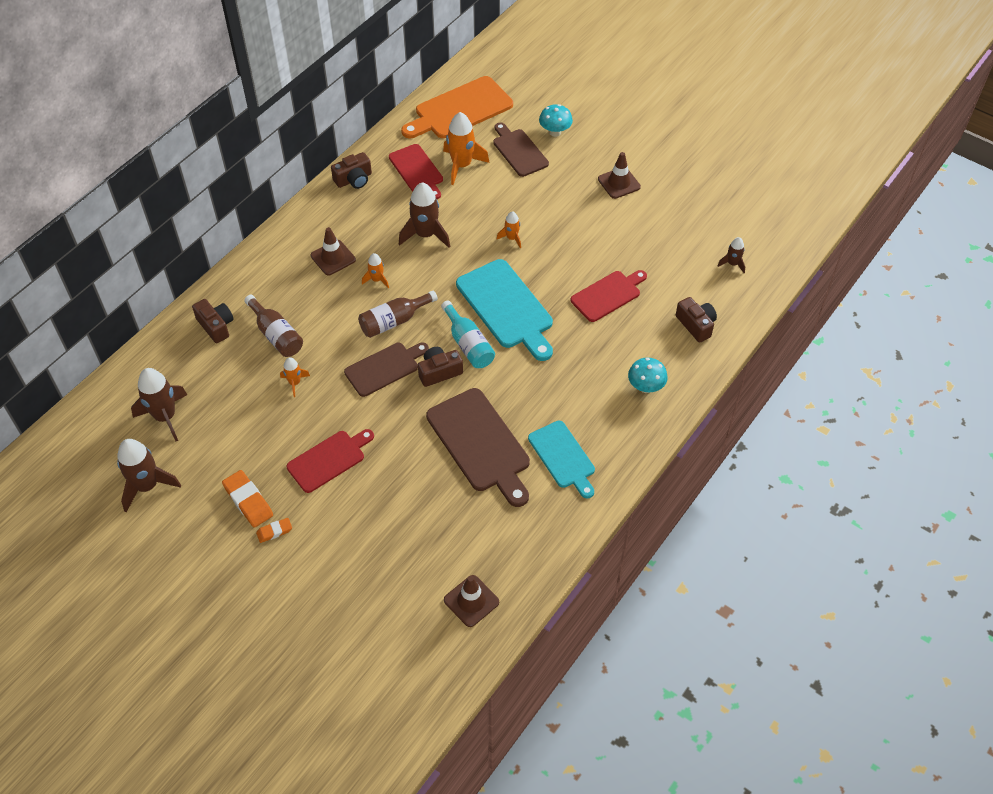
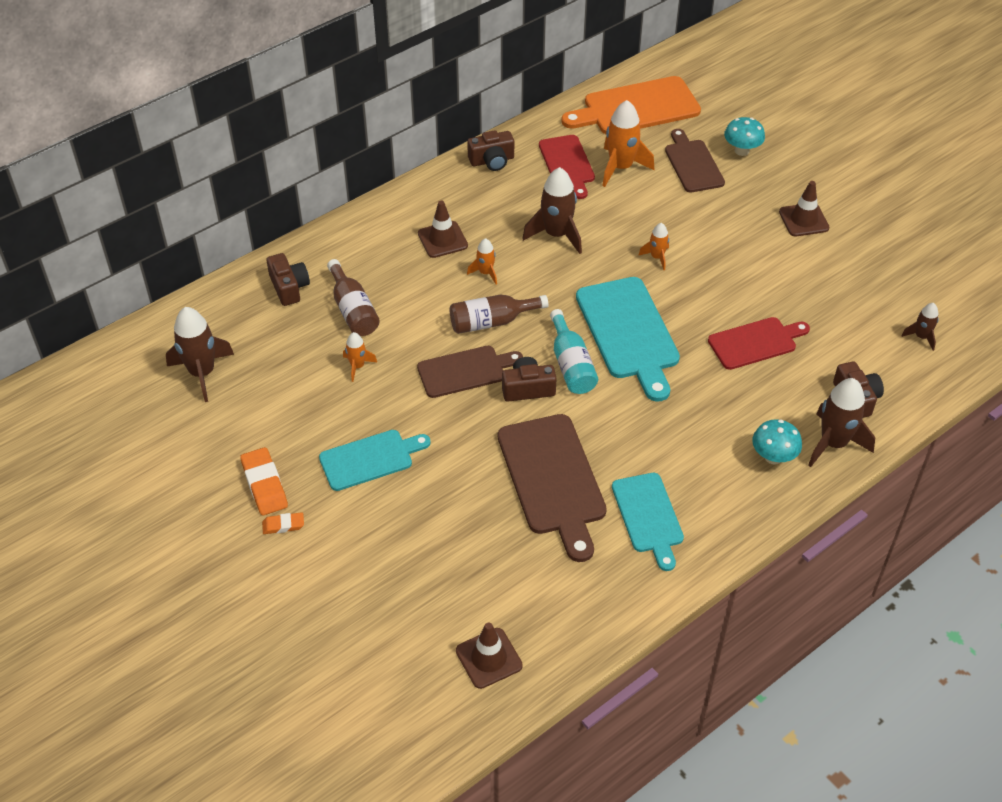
camera: 15 degrees right, 5 degrees down
brown rocket [117,439,181,513] -> brown rocket moved to [808,378,875,467]
red cutting board [286,429,374,493] -> turquoise cutting board [319,430,431,491]

